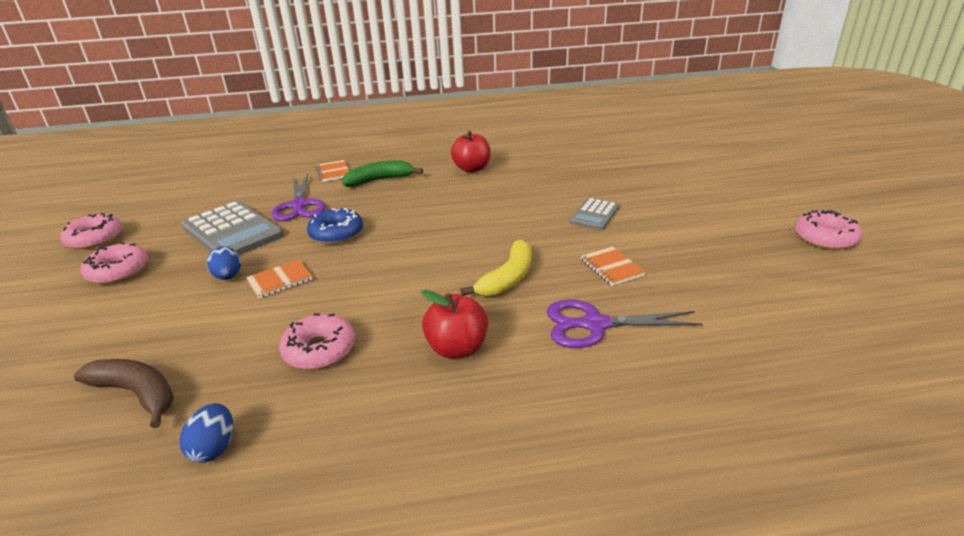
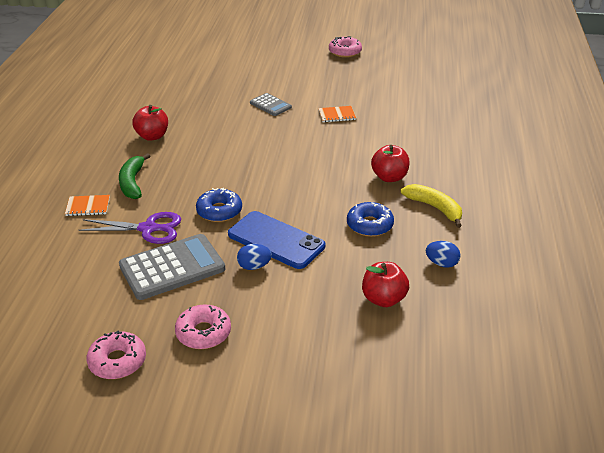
camera: 75 degrees left, 5 degrees up
brown banana [74,359,174,428] -> red apple [362,262,409,307]
orange notebook [246,260,313,298] -> blue phone [228,211,325,269]
pink donut [279,313,355,370] -> blue donut [347,202,394,237]
yellow banana [460,240,532,296] -> yellow banana moved to [401,184,462,228]
purple scissors [547,299,703,348] -> none

